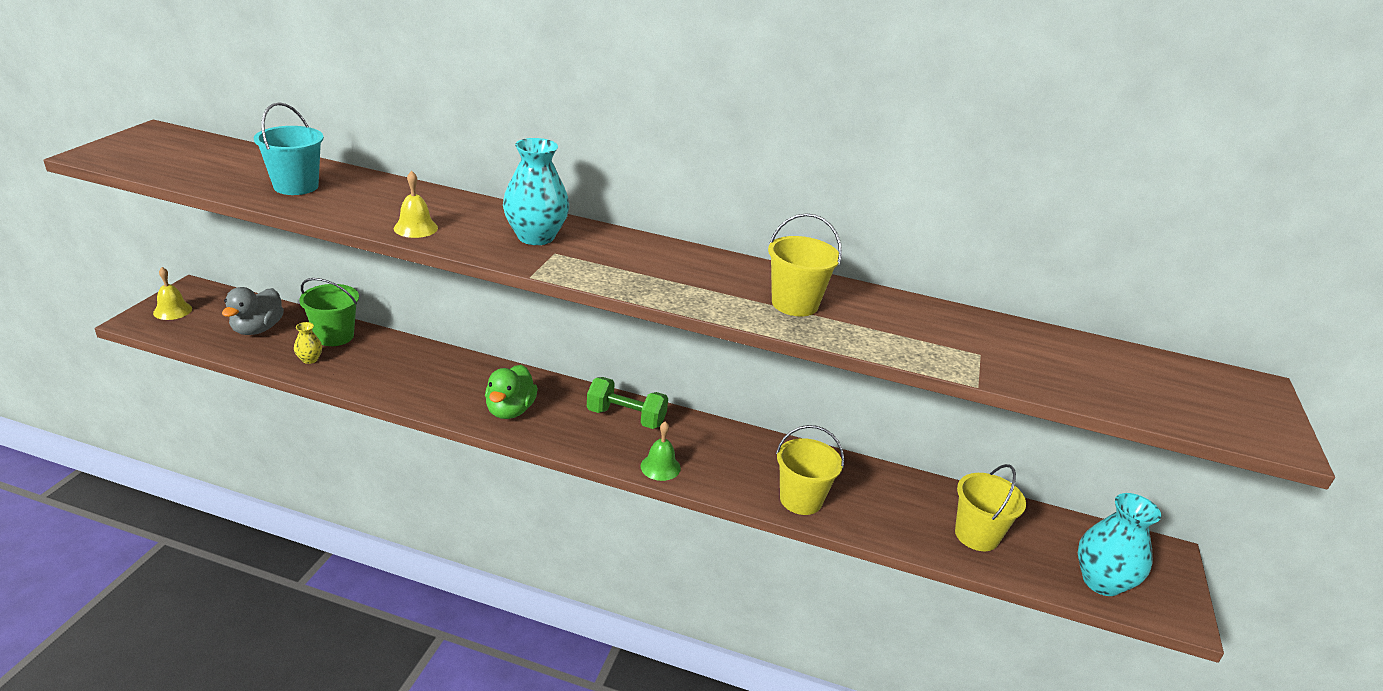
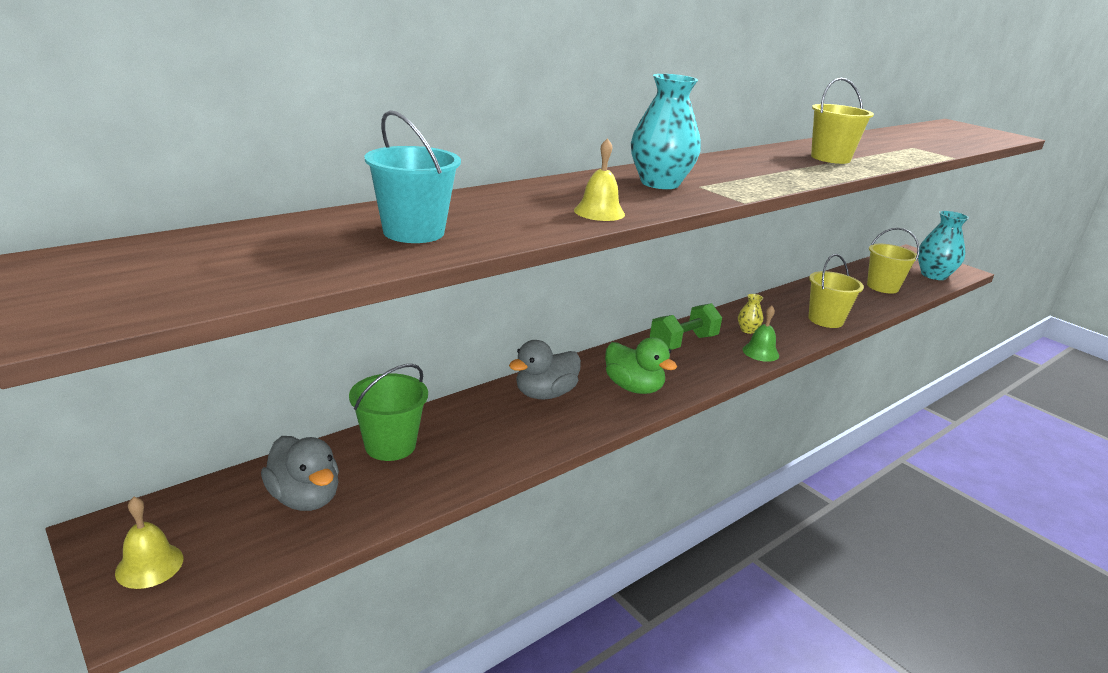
camera: 55 degrees left, 5 degrees down
yellow vase [294,322,322,364] -> yellow vase moved to [738,294,763,334]
none -> grey duck [509,340,581,400]

